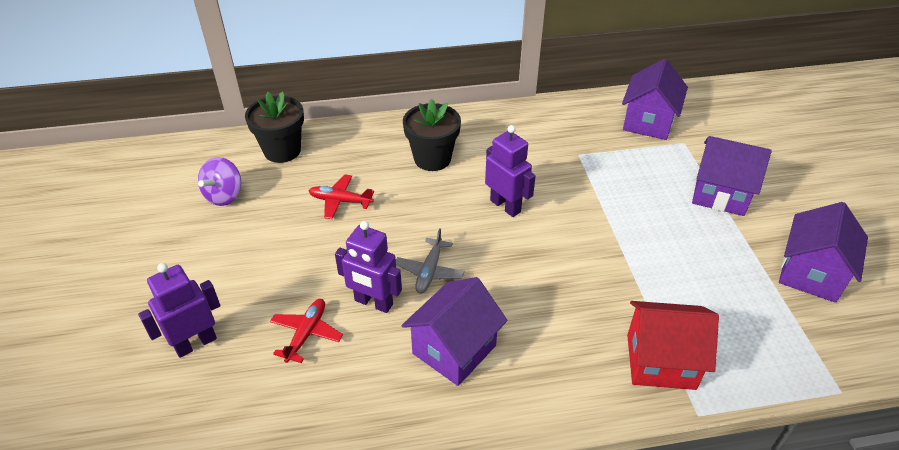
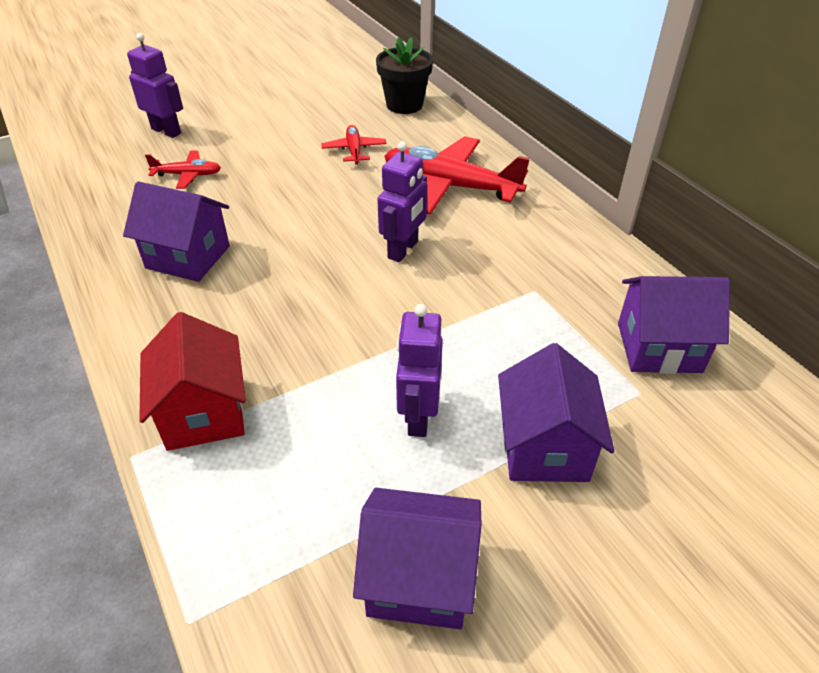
camera: 70 degrees right, 0 degrees up
purple spinning top [198,157,241,206] -> none
purple robot [335,221,402,313] -> purple robot moved to [396,304,443,437]
grey plane [396,228,465,294] -> none
black flower pot [403,99,461,171] -> red plane [384,136,530,215]

